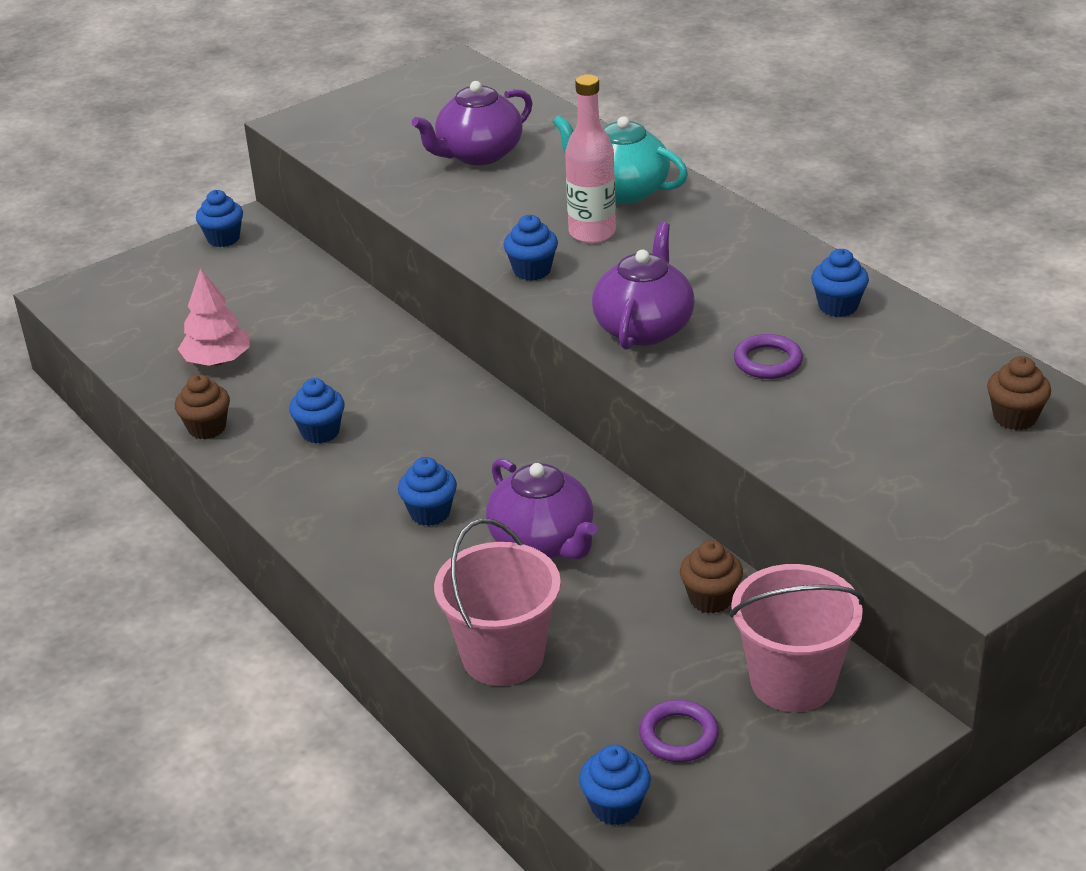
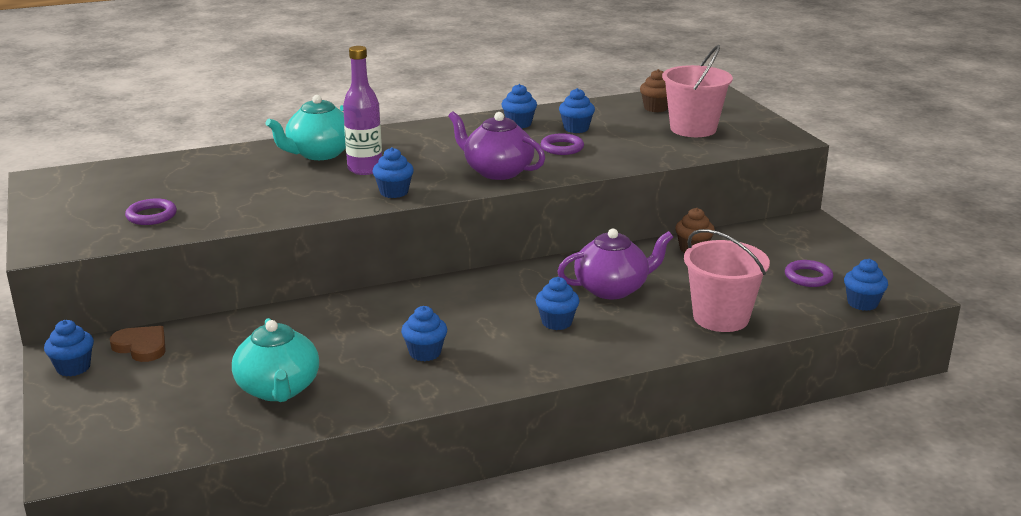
camera: 75 degrees left, 10 degrees down
brown cupcake [175,374,230,440] -> none
pink tree [178,268,250,366] -> turquoise teapot [232,318,319,402]
purple teapot [412,81,533,165] -> none
pink bottle [565,74,616,243] -> purple bottle [343,46,382,175]
pink bucket [730,564,864,712] -> pink bucket moved to [662,45,733,137]
none -> brown heart [110,326,166,362]
none -> purple ring [125,198,177,225]
none -> blue cupcake [559,88,595,133]

